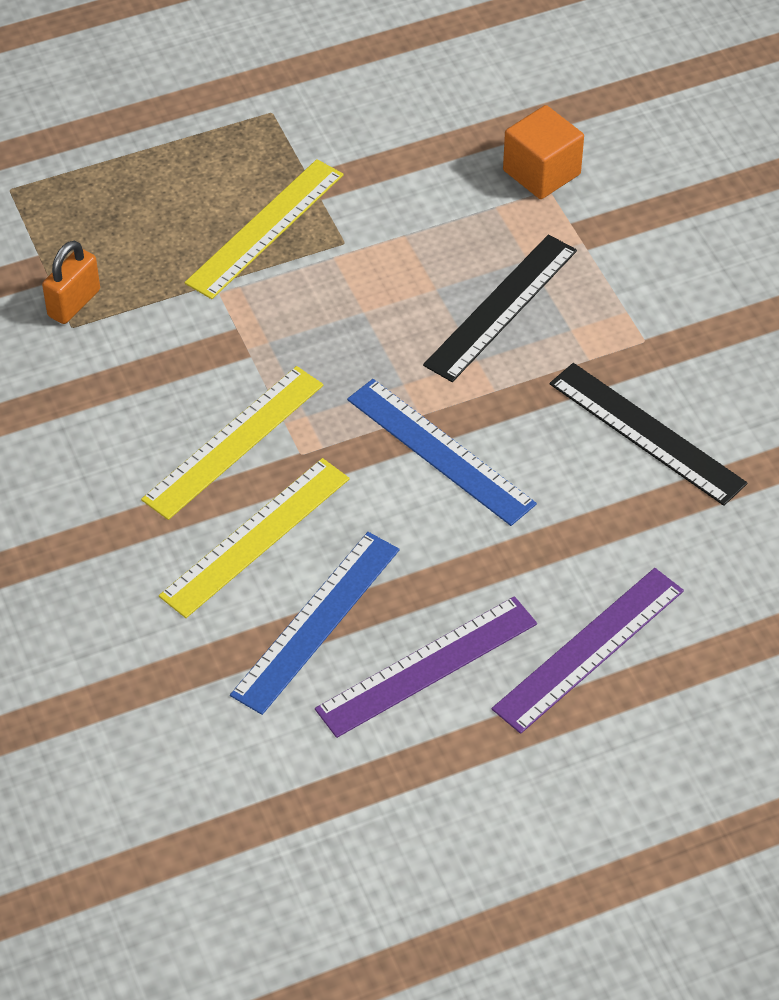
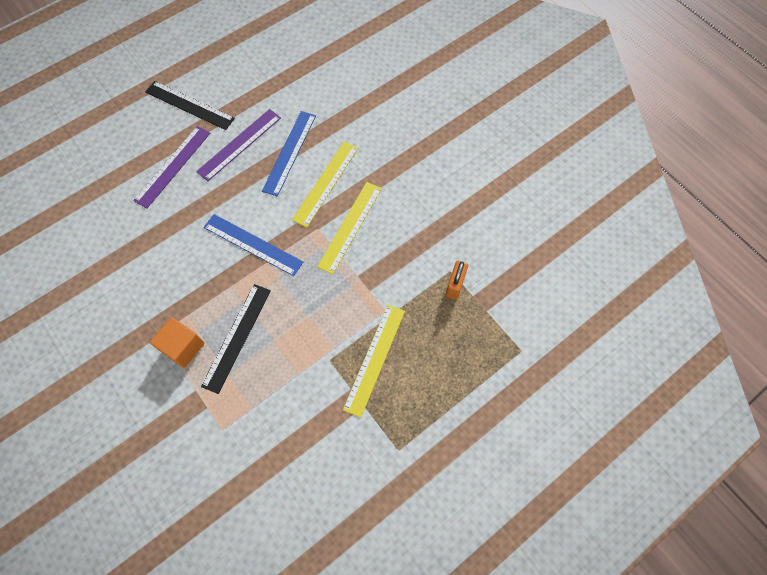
camera: 165 degrees right, 15 degrees up
orange cube [503,105,584,199] -> orange cube moved to [150,317,205,368]
black ruler [550,363,747,506] -> black ruler moved to [145,81,235,130]

